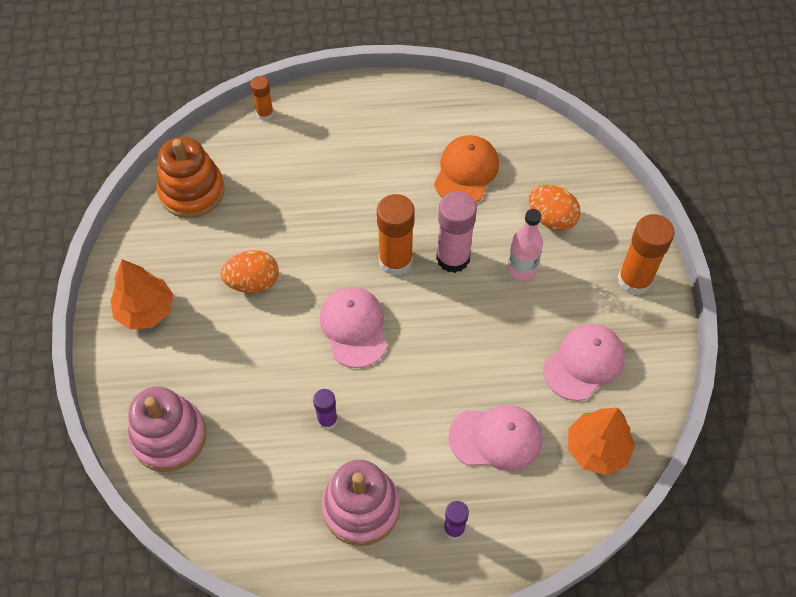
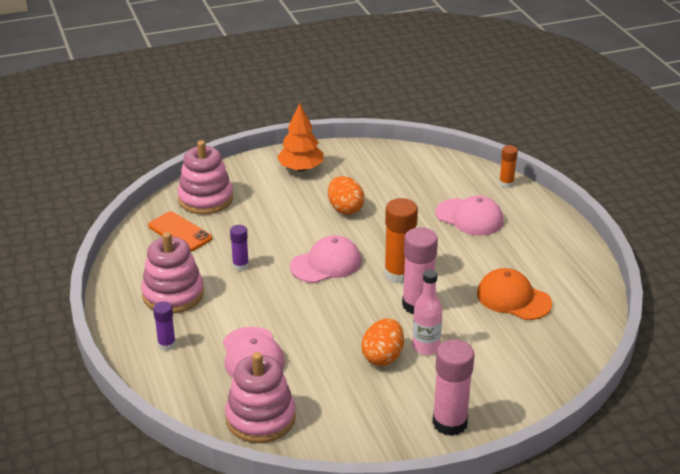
camera: 75 degrees right, 25 degrees down
orange stacking toy [156,137,225,218] -> none
orange cap [434,135,499,202] -> orange cap turned 150 degrees counterclockwise [477,268,552,320]
orange egg [529,185,581,231] -> orange egg moved to [361,318,404,366]
pink cap [543,324,625,401] -> pink cap moved to [435,196,504,236]
orange tree [568,408,635,475] -> pink stacking toy [225,352,296,443]
orange glue stick [618,214,675,295] -> pink glue stick [432,339,475,436]
none -> orange phone [148,211,212,252]

